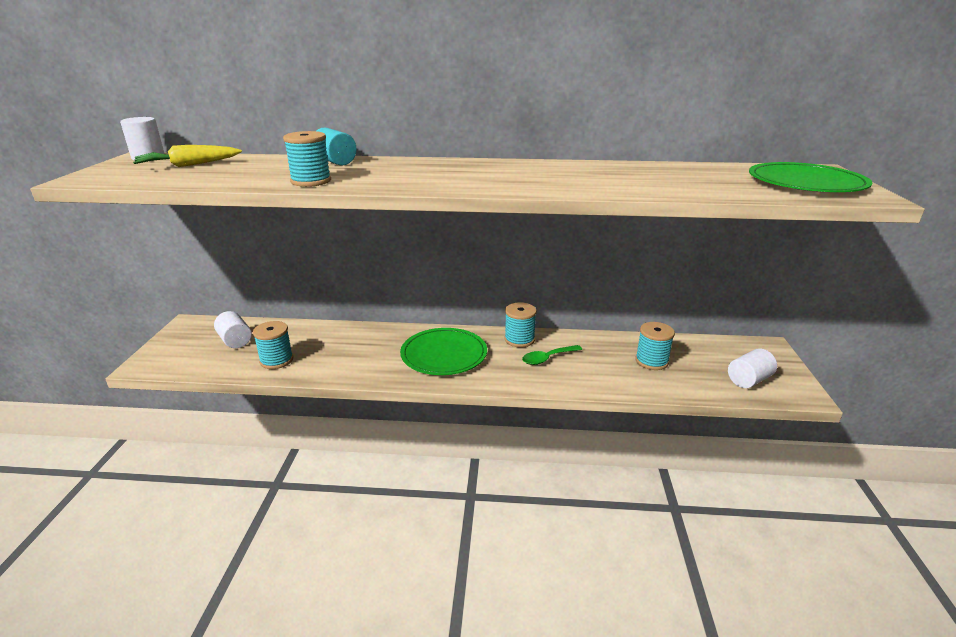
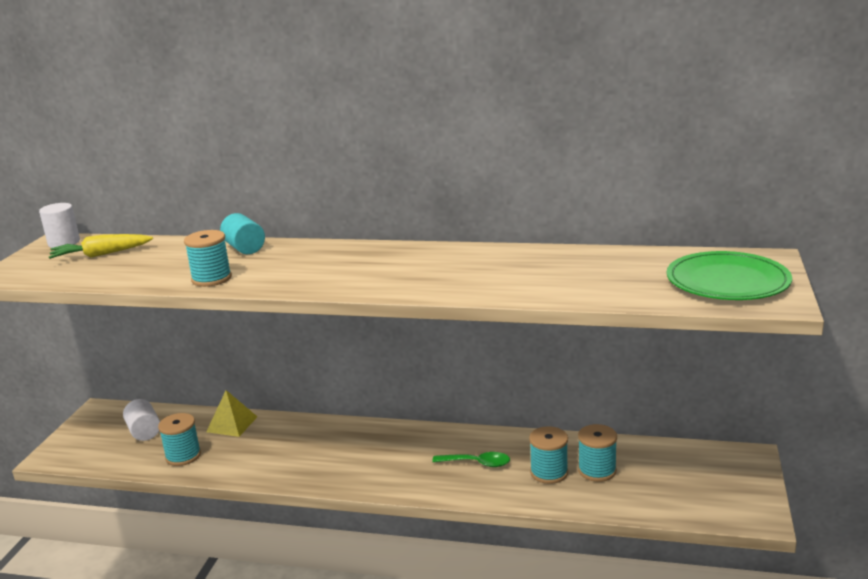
camera: 10 degrees right, 5 degrees down
green plate [400,328,487,375] -> none
turquoise spool [505,302,537,348] -> turquoise spool moved to [529,426,568,484]
green spoon [522,345,582,365] -> green spoon turned 150 degrees counterclockwise [432,452,510,467]
white cylinder [728,349,777,388] -> none
none -> yellow pyramid [206,390,257,437]

